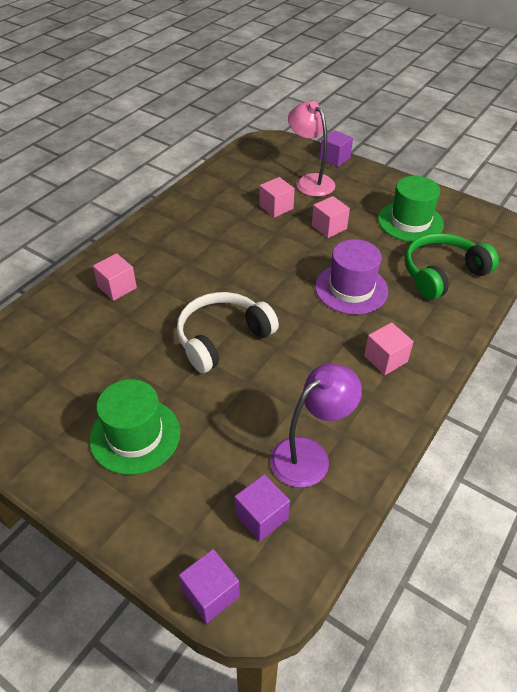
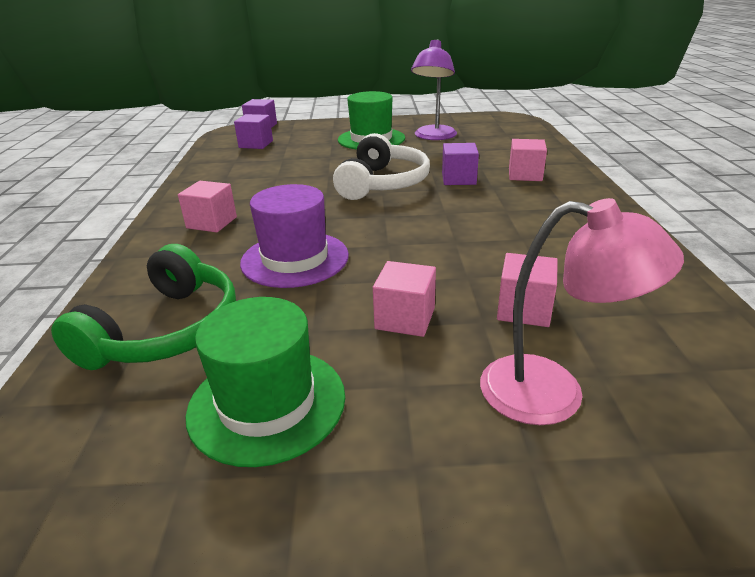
camera: 145 degrees right, 15 degrees down
purple lamp [270,364,362,487] -> purple lamp moved to [411,39,457,140]
purple cube [320,130,353,167] -> purple cube moved to [442,143,479,185]

